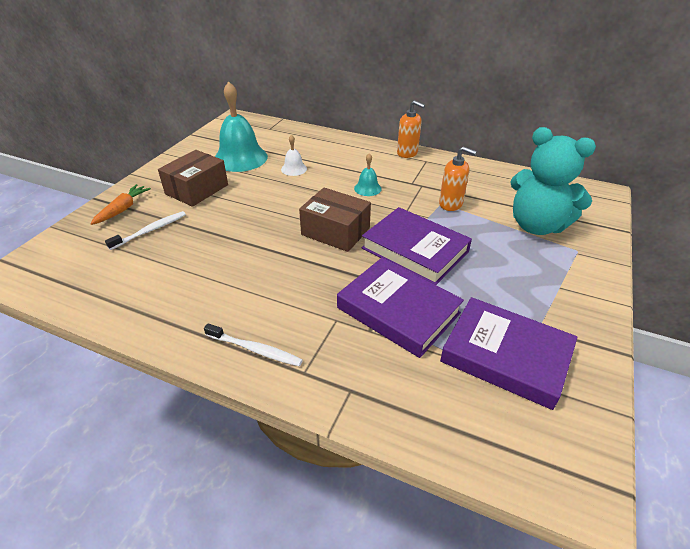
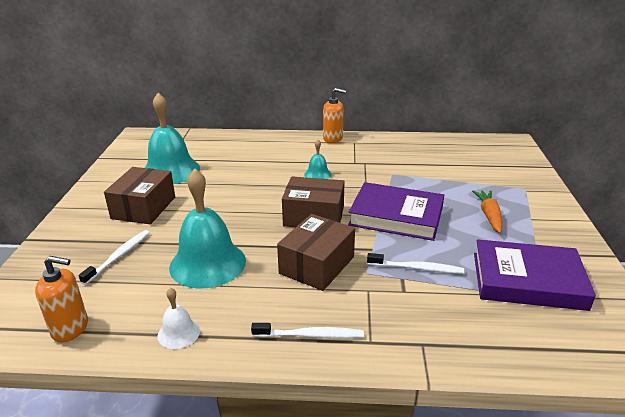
camera: 20 degrees left, 10 degrees down
orange carrot [90,184,151,225] -> orange carrot moved to [472,190,502,233]
white bell [281,135,307,176] -> white bell moved to [157,288,200,349]
purple book [337,258,464,358] -> white toothbrush [367,253,464,274]
orange soap dispenser [439,146,477,211] -> orange soap dispenser moved to [35,256,88,342]
turquoise teddy bear [510,127,596,235] -> none
none -> turquoise bell [169,168,246,289]
none -> brown box [277,214,355,291]

